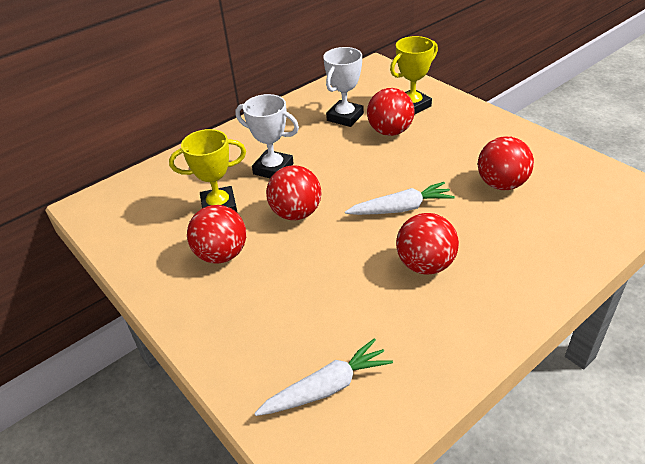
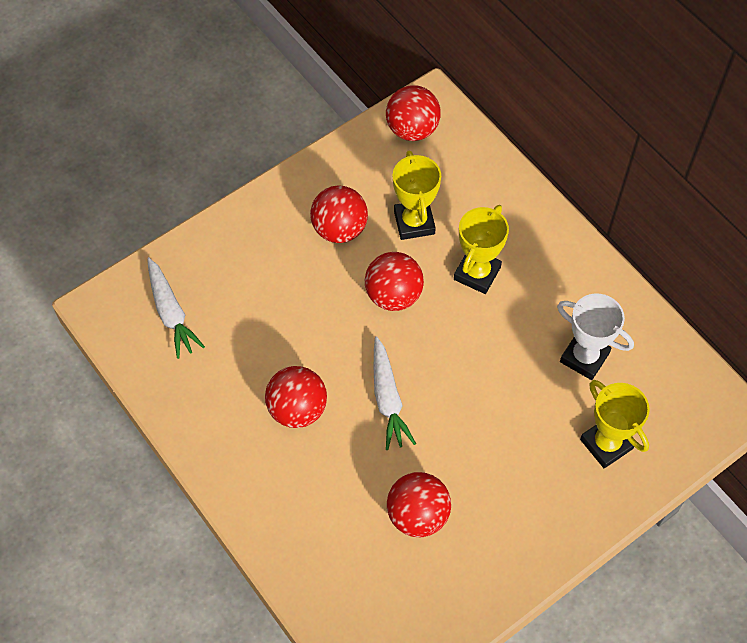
camera: 90 degrees right, 20 degrees up
white trophy [236,94,299,178] -> yellow trophy [454,205,509,294]
red ball [367,88,415,136] -> red ball moved to [386,85,441,141]

